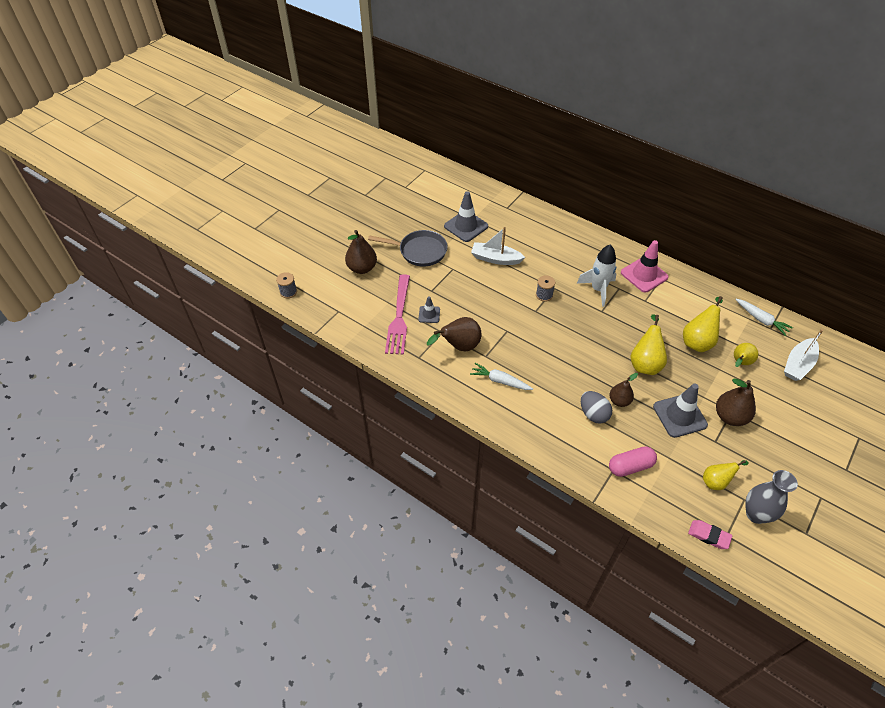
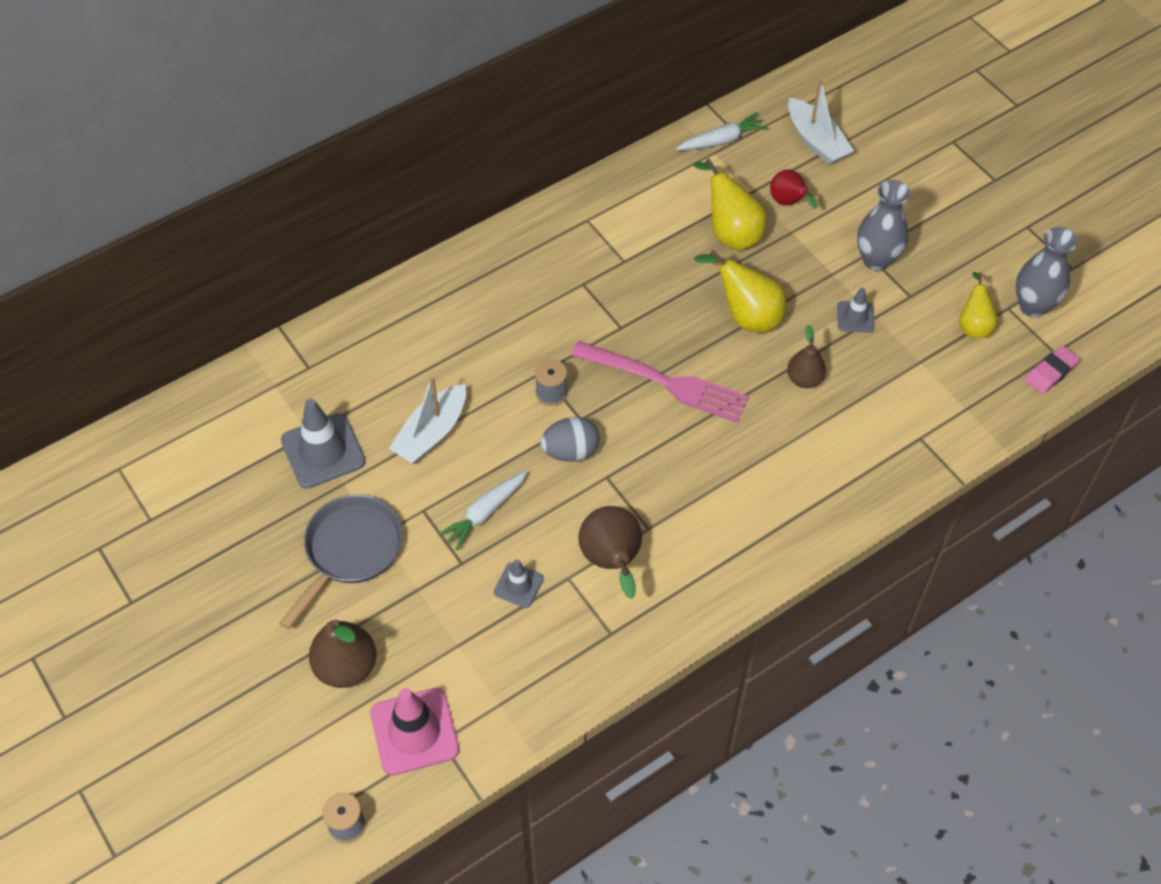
camera: 70 degrees left, 5 degrees up
pink fork [385,274,410,355] -> pink fork moved to [571,341,749,423]
white carrot [470,363,533,390] -> white carrot moved to [438,470,528,551]
white rocket [577,245,617,307] -> none
grey egg [581,391,612,424] -> grey egg moved to [540,417,600,462]
pink capsule [609,446,657,477] -> none
pink traffic cone [621,240,669,292] -> pink traffic cone moved to [370,688,459,775]
grey traffic cone [653,384,708,438] -> grey traffic cone [837,287,875,332], size x0.55
brown pear [716,379,756,426] -> grey vase [857,180,910,271]
yellow pear [734,343,758,367] -> red pear [770,169,817,209]

